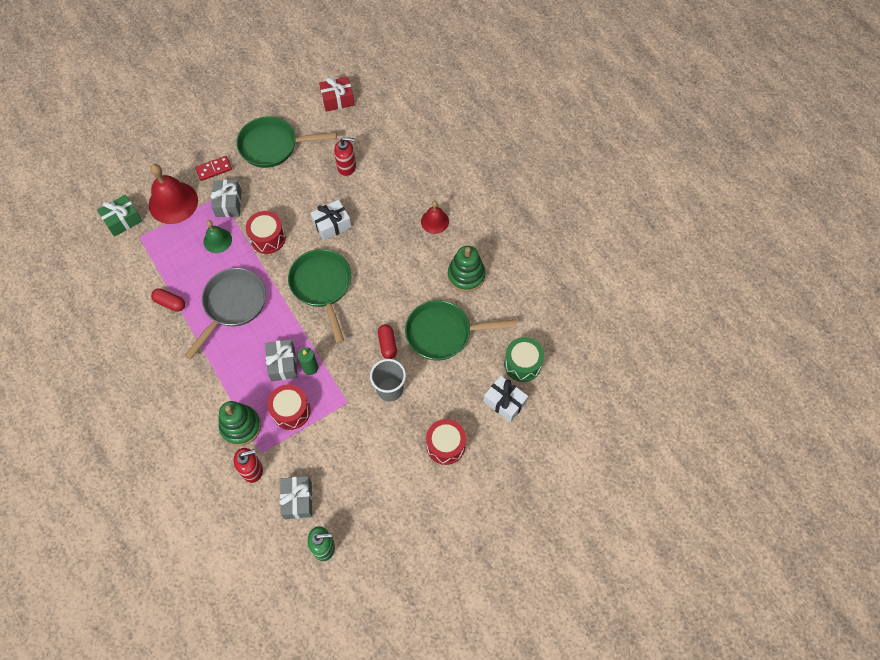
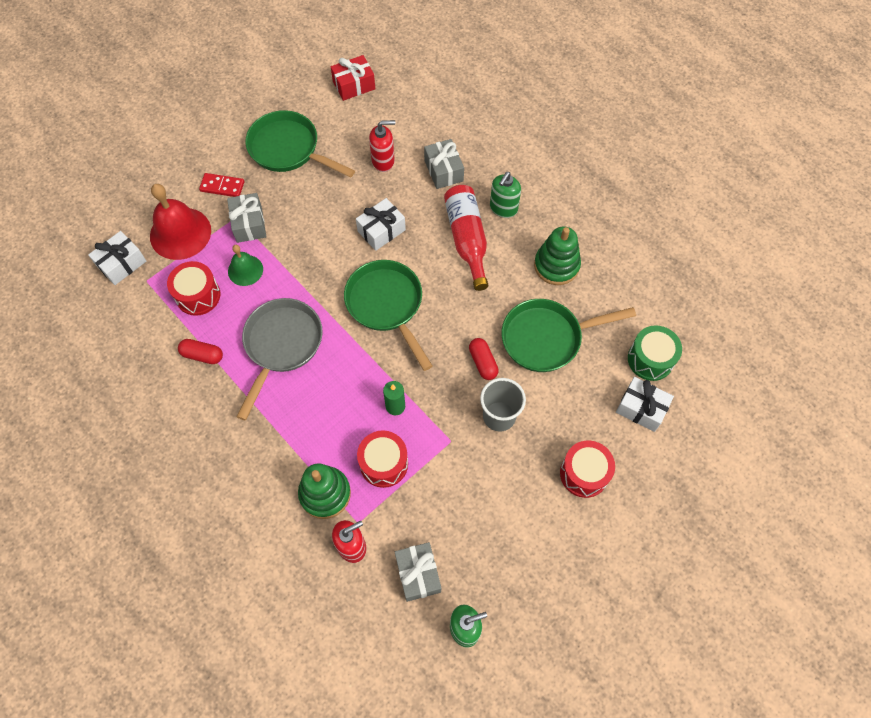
camera: 10 degrees left, 0 degrees up
green gift [97,195,142,237] -> white gift [88,231,146,285]
red domino [195,156,232,181] -> red domino turned 45 degrees clockwise [199,173,244,197]
green pan [237,117,337,168] -> green pan turned 45 degrees clockwise [245,110,355,178]
red drum [246,211,286,254] -> red drum moved to [167,261,220,316]
grey gift [265,339,298,382] -> grey gift moved to [424,139,464,189]
red bell [421,201,449,234] -> green soap dispenser [490,172,521,218]
none -> red bottle [444,185,488,291]

